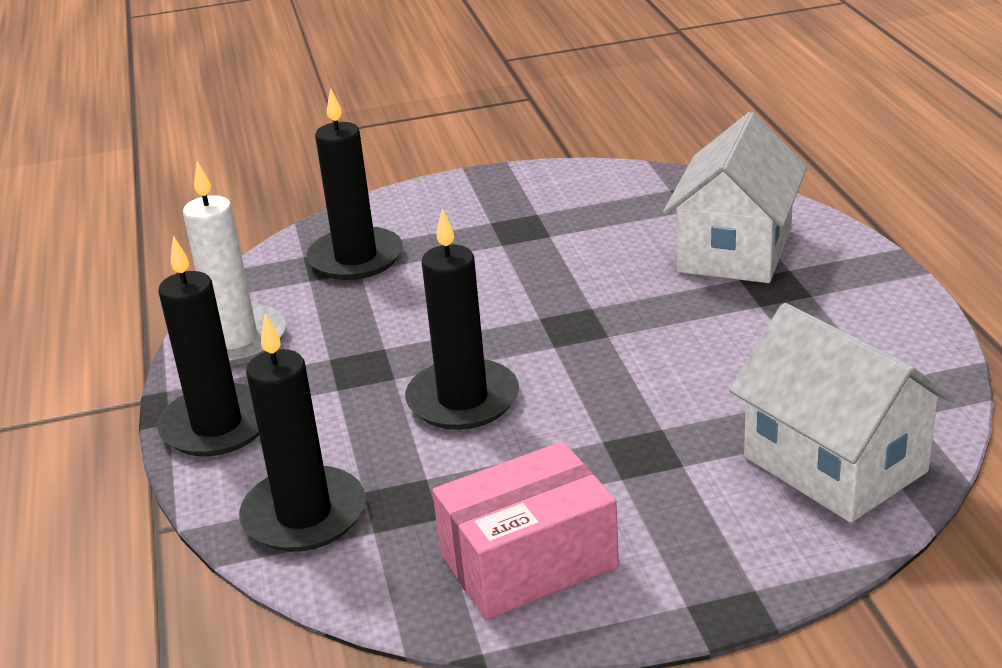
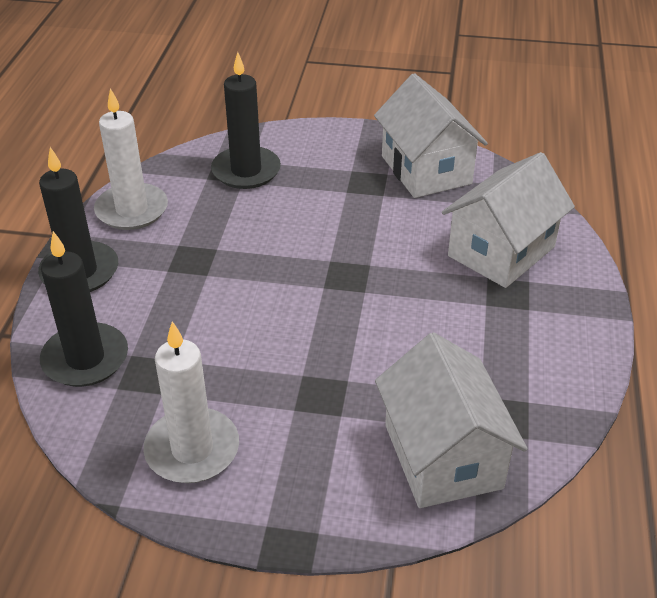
camera: 20 degrees right, 10 degrees up
black candle [405,209,519,430] -> none
pink box [432,441,619,620] -> white candle [143,321,239,483]
none -> white house [374,73,488,198]

